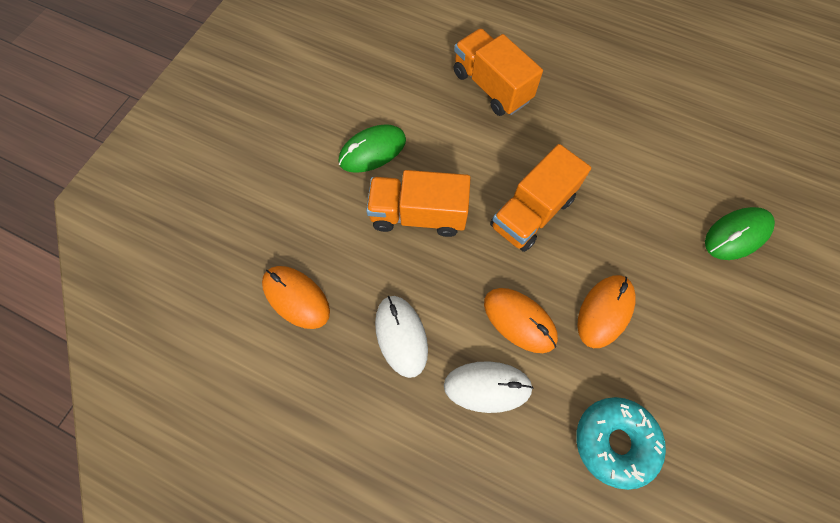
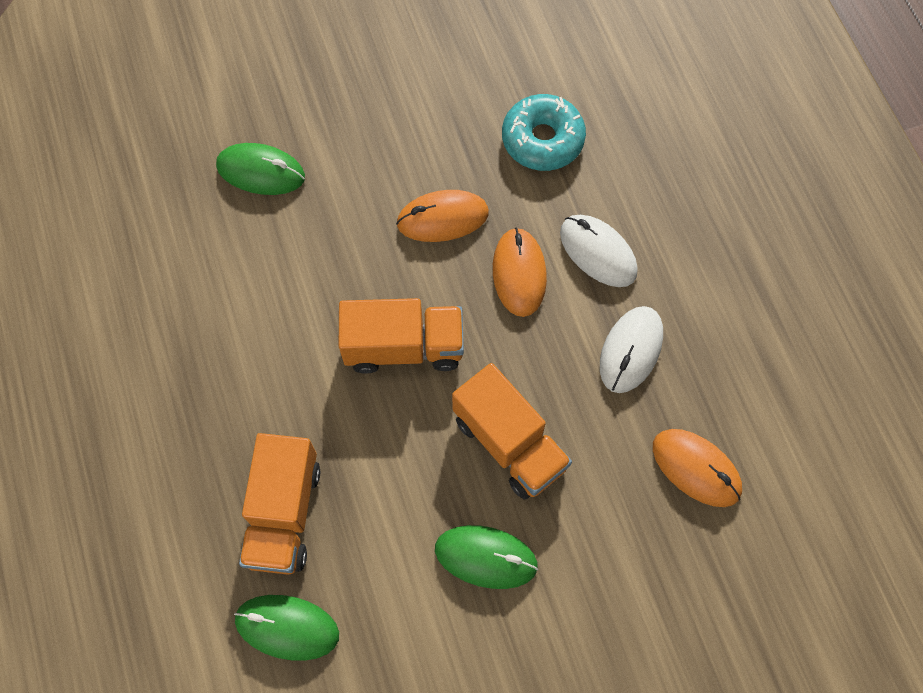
camera: 135 degrees left, 0 degrees up
orange mouse [262,266,330,329] -> orange mouse turned 45 degrees counterclockwise [653,429,742,507]
none -> green mouse [234,595,339,661]

